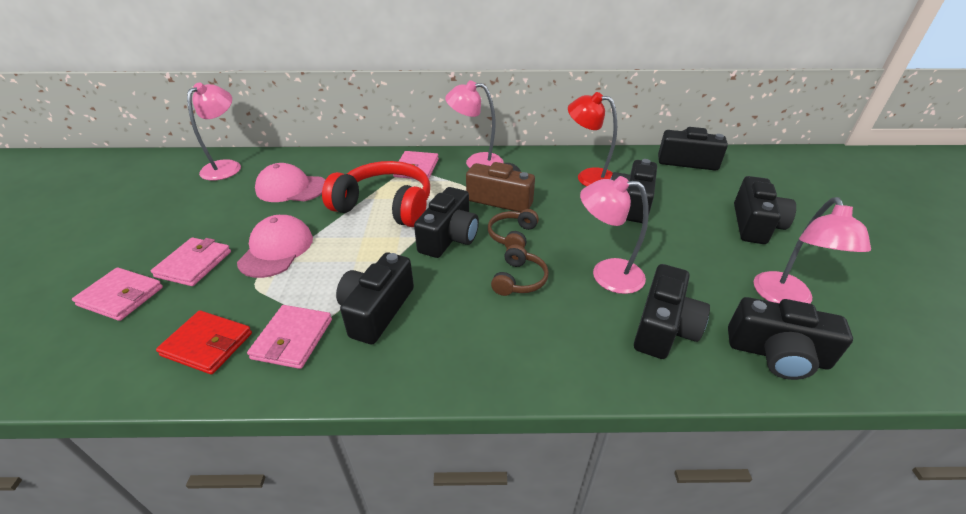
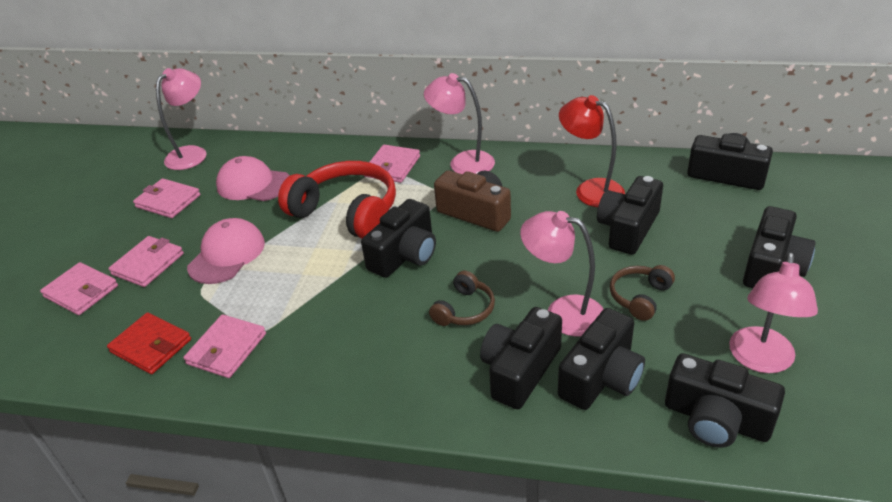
camera: 15 degrees right, 0 degrees up
black camera [336,253,414,344] -> black camera moved to [480,307,562,409]
brown headphones [488,209,539,248] -> brown headphones moved to [610,265,675,321]
none -> pink wallet [133,178,201,218]

